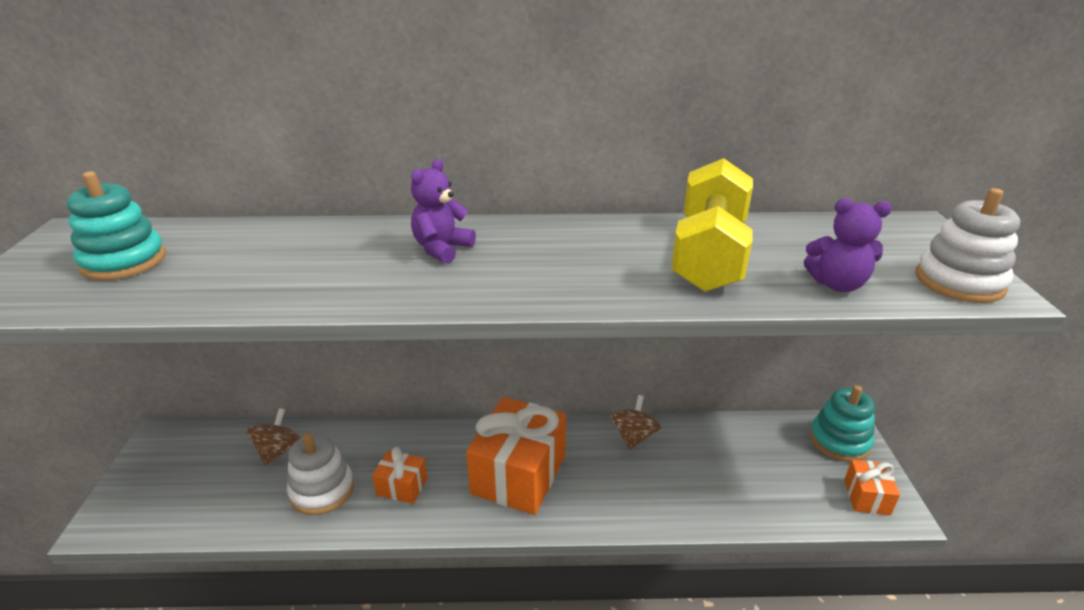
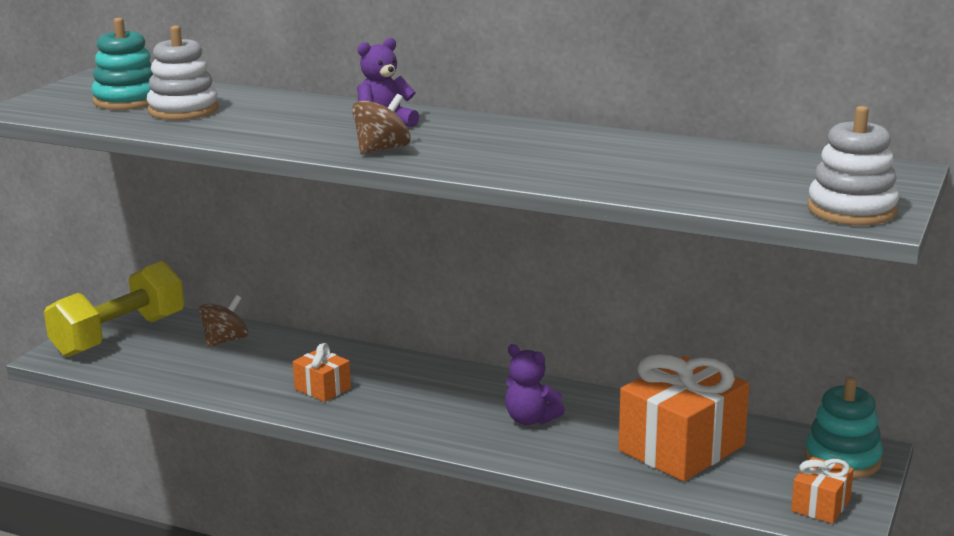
camera: 25 degrees right, 10 degrees down
white stacking toy [287,432,354,515] -> white stacking toy moved to [147,26,218,120]
orange gift [466,397,566,515] -> orange gift moved to [619,354,749,482]
brown spinning top [611,395,661,450] -> brown spinning top moved to [352,94,411,154]
yellow dumbbell [671,158,753,292] -> yellow dumbbell moved to [44,261,184,357]
purple teddy bear [804,198,892,292] -> purple teddy bear moved to [505,344,565,425]

